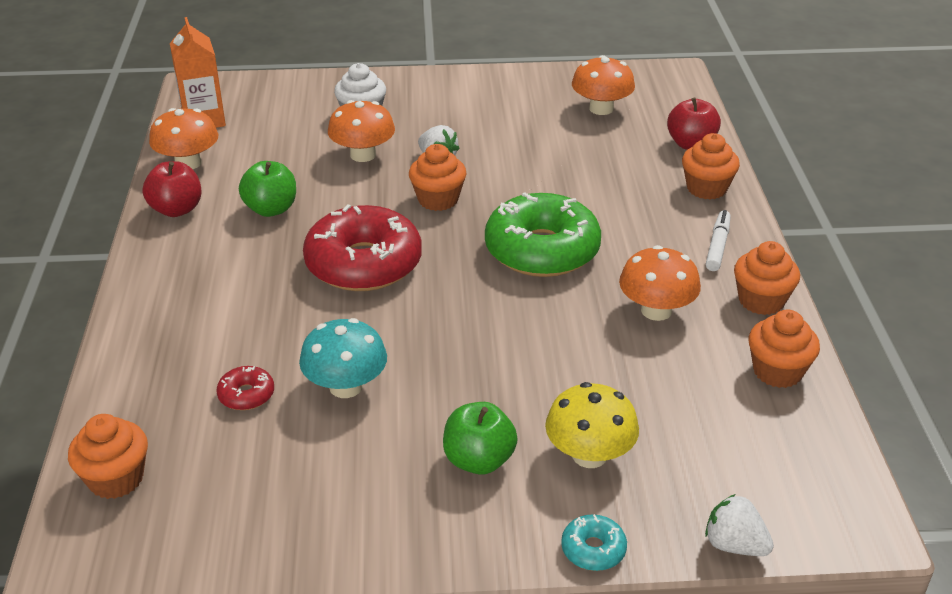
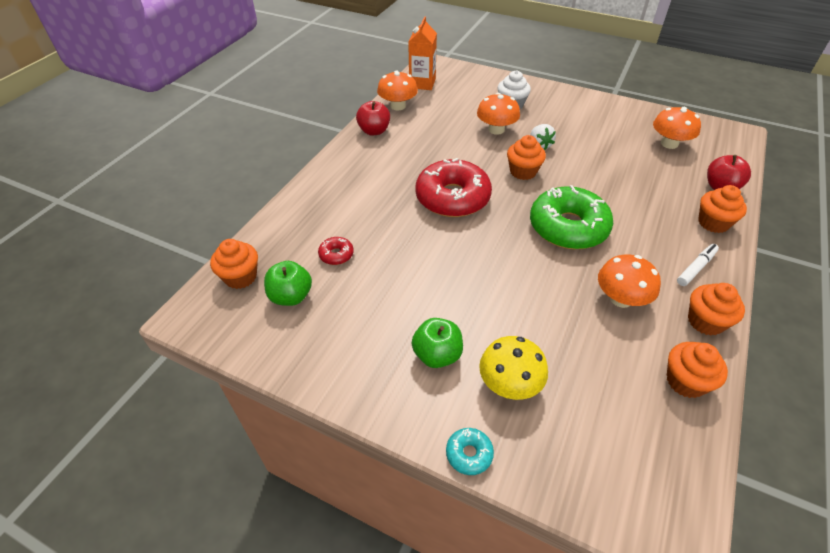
camera: 30 degrees right, 10 degrees up
green apple [239,161,296,217] -> green apple moved to [264,261,312,306]
turquoise mushroom [299,318,387,398] -> none
white strawberry [705,494,774,556] -> none

